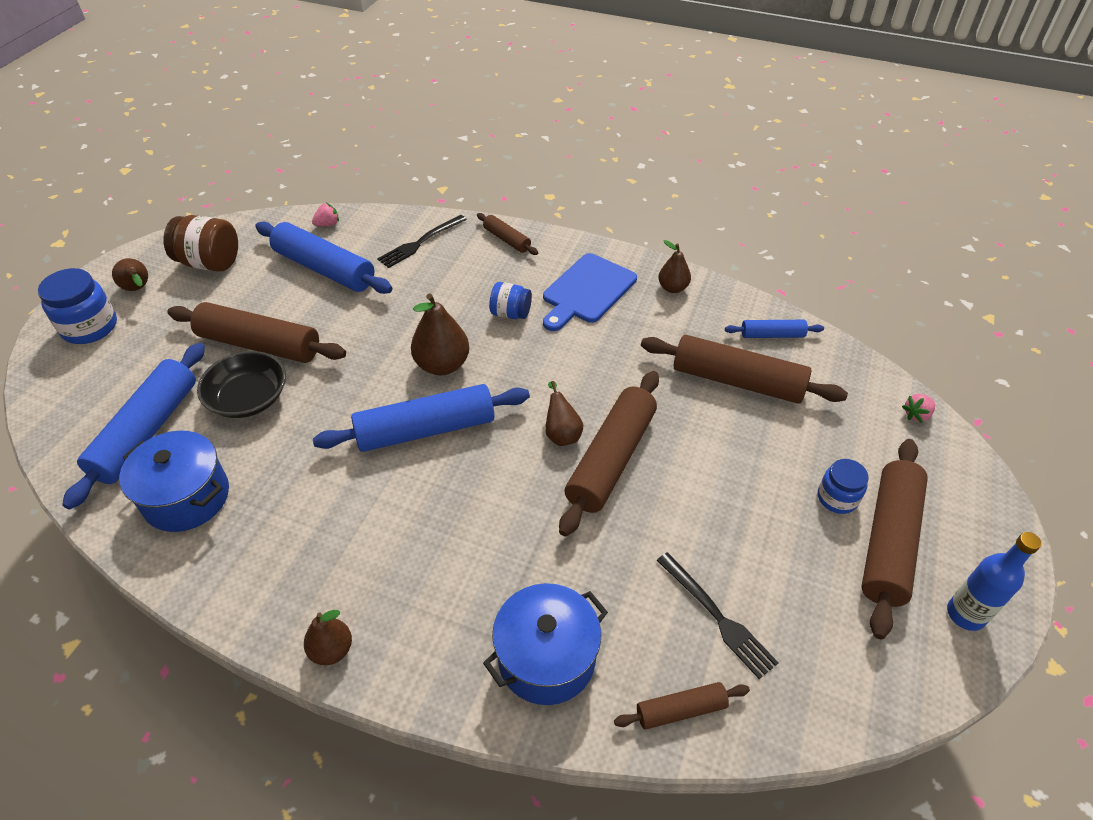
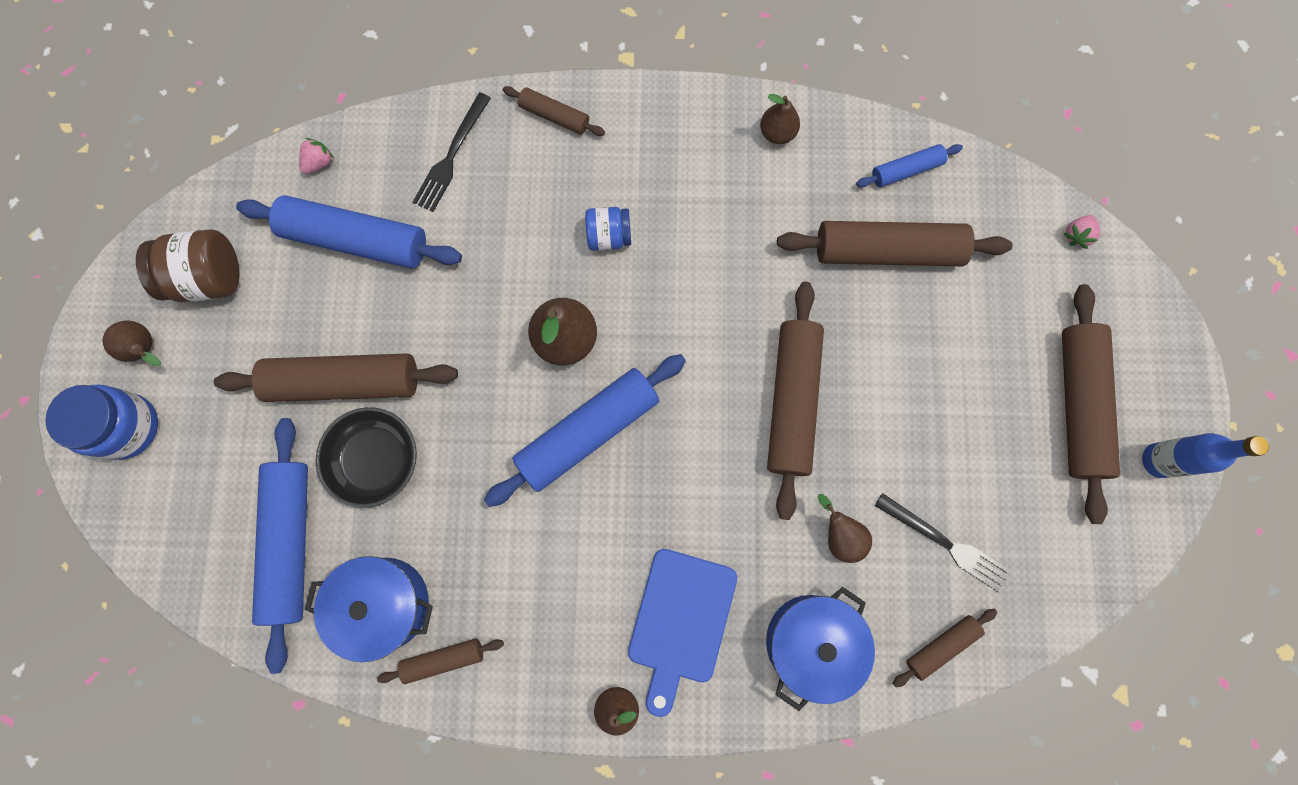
camera: 20 degrees left, 30 degrees up
blue cutting board [543,253,637,331] -> blue cutting board moved to [628,549,737,717]
brown pear [545,381,583,446] -> brown pear moved to [818,494,872,563]
blue jar [818,459,869,514] -> none
none -> brown rolling pin [377,638,504,684]

